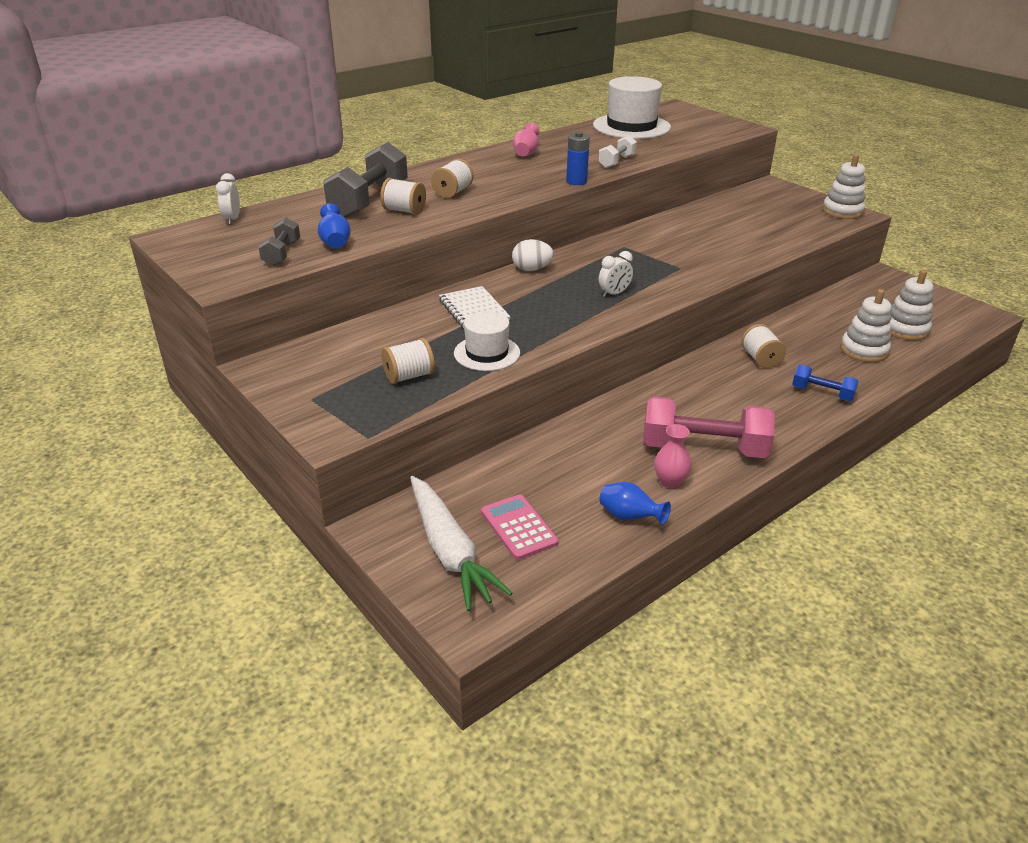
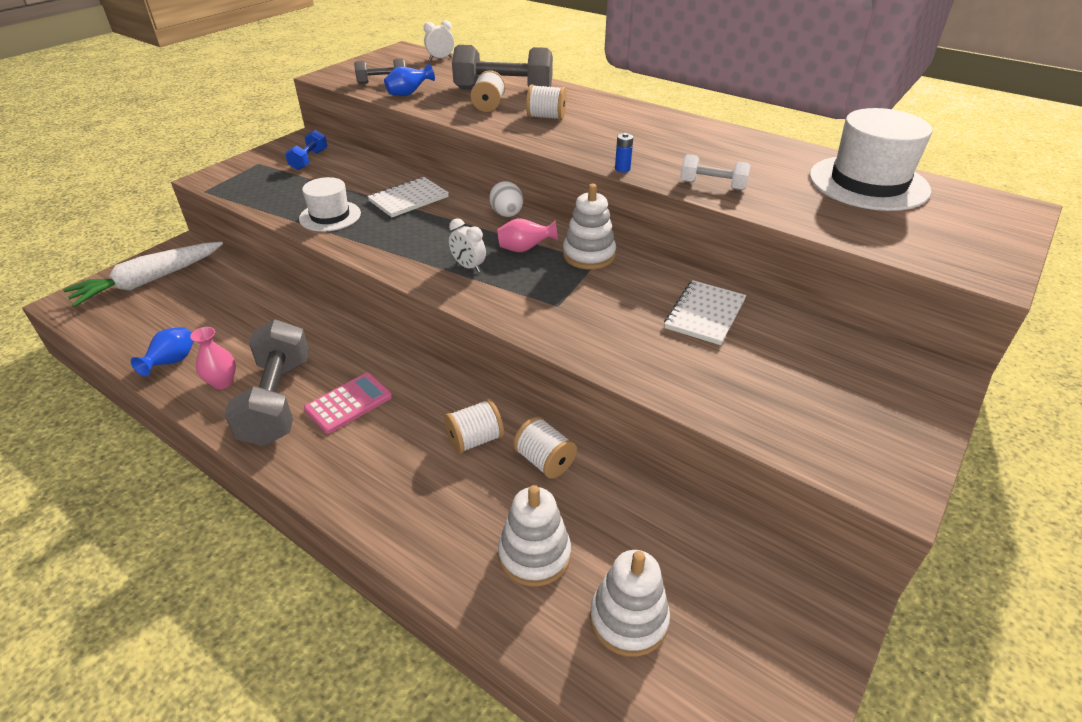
camera: 75 degrees right, 5 degrees up
white spool [382,338,435,384] -> white spool moved to [513,417,577,479]
pink calculator [481,494,558,560] -> pink calculator moved to [304,373,392,434]
pink vase [513,123,539,156] -> pink vase moved to [498,218,558,252]
blue battery [566,132,590,185] -> blue battery [615,133,633,172], size x0.61
pink dumbbell [643,396,775,458] -> grey dumbbell [224,319,309,446]
blue dumbbell [792,365,859,401] -> blue dumbbell moved to [285,130,328,170]
white stacking toy [822,154,865,219] -> white stacking toy moved to [563,184,616,269]
none -> white notebook [664,280,746,345]

